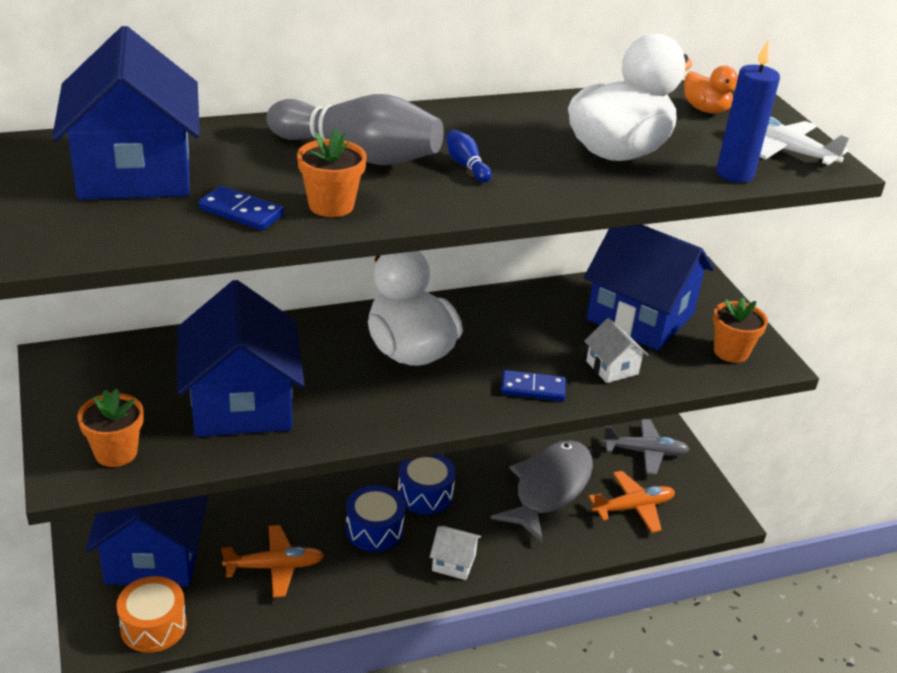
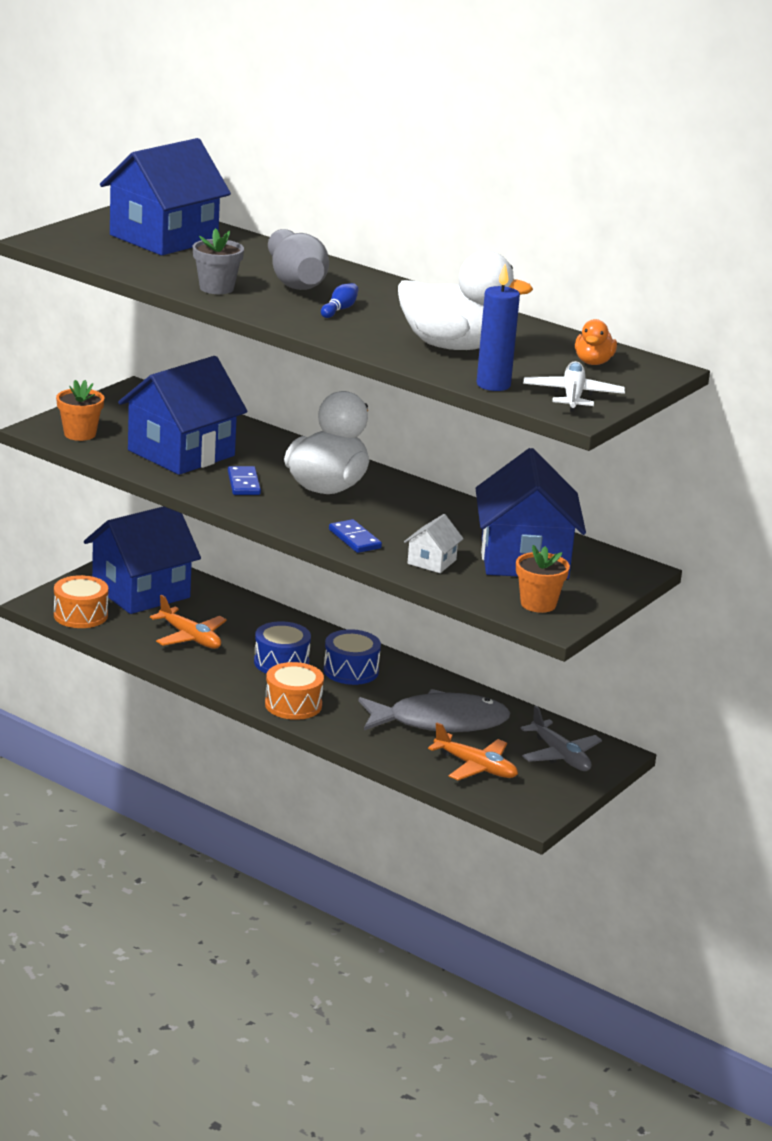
camera: 55 degrees right, 10 degrees down
blue domino [198,186,284,230] -> blue domino moved to [228,466,261,495]
orange flower pot [297,128,367,217] -> grey flower pot [193,228,244,294]
white house [430,526,481,580] -> orange drum [265,662,324,720]

